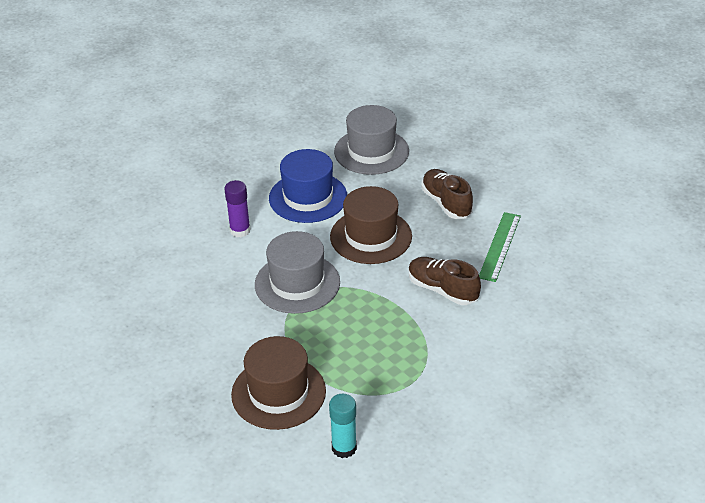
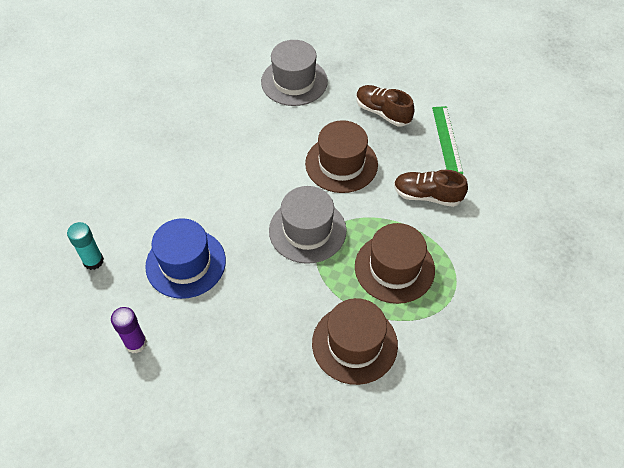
camera: 25 degrees left, 15 degrees up
purple glue stick [224,180,251,237] -> purple glue stick moved to [111,307,147,353]
blue hat [269,149,347,223] -> blue hat moved to [145,218,226,299]
turquoise glue stick [329,394,357,458] -> turquoise glue stick moved to [67,222,104,270]
none -> brown hat [355,223,435,304]

